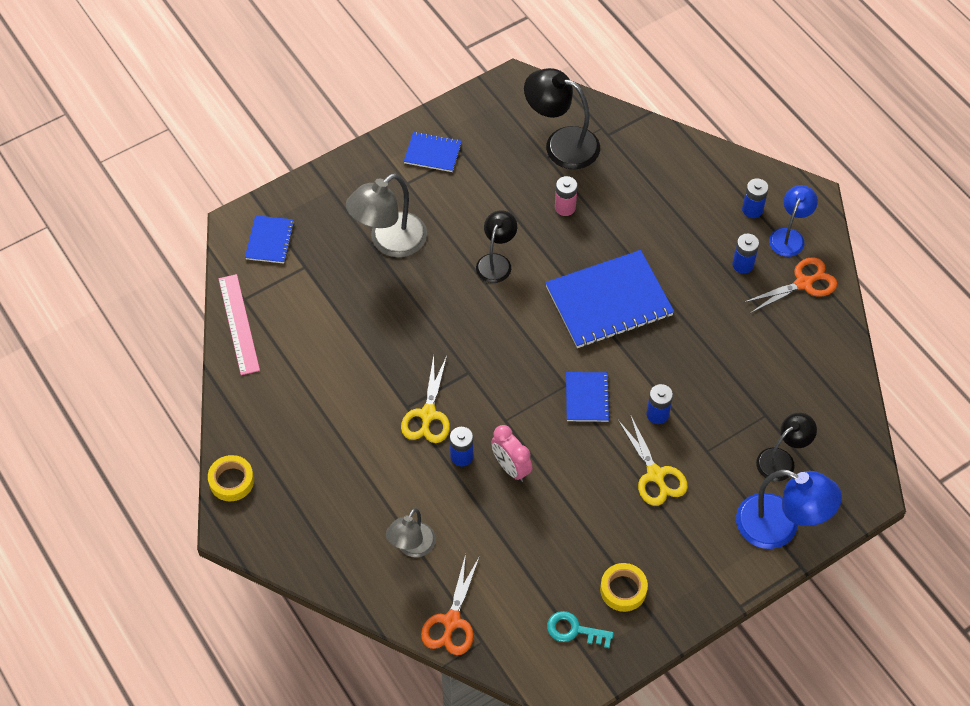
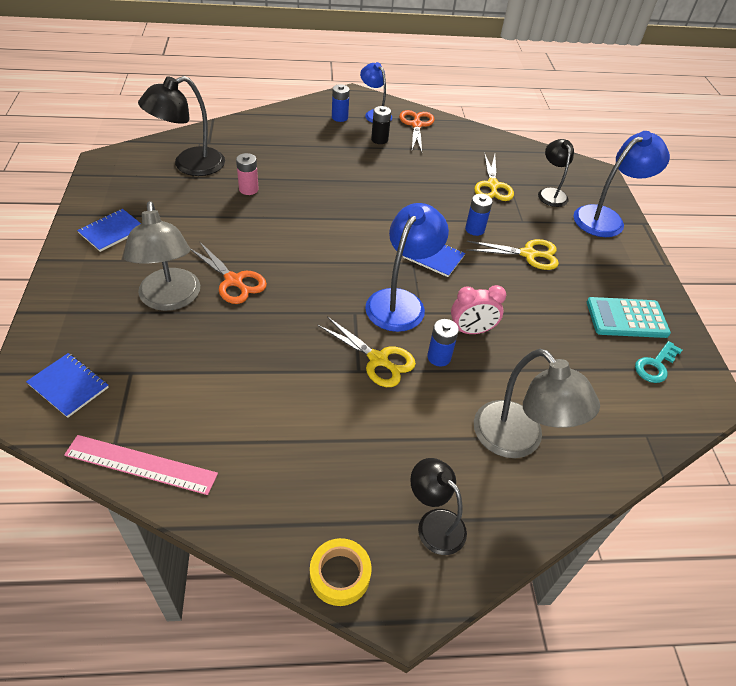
camera: 65 degrees left, 10 degrees down
grey lamp [386,508,436,557] -> grey lamp [474,349,600,458], size x1.59
orange scissors [421,554,480,655] -> orange scissors moved to [190,241,267,304]
black lamp [476,210,517,283] -> black lamp moved to [410,458,467,555]
blue notebook [545,250,674,348] -> none
yellow tape [600,563,648,612] -> turquoise calculator [587,297,671,338]
blue battery [732,234,759,273] -> black battery [371,106,391,144]
none -> blue lamp [365,203,449,332]
none -> yellow scissors [474,152,514,201]

